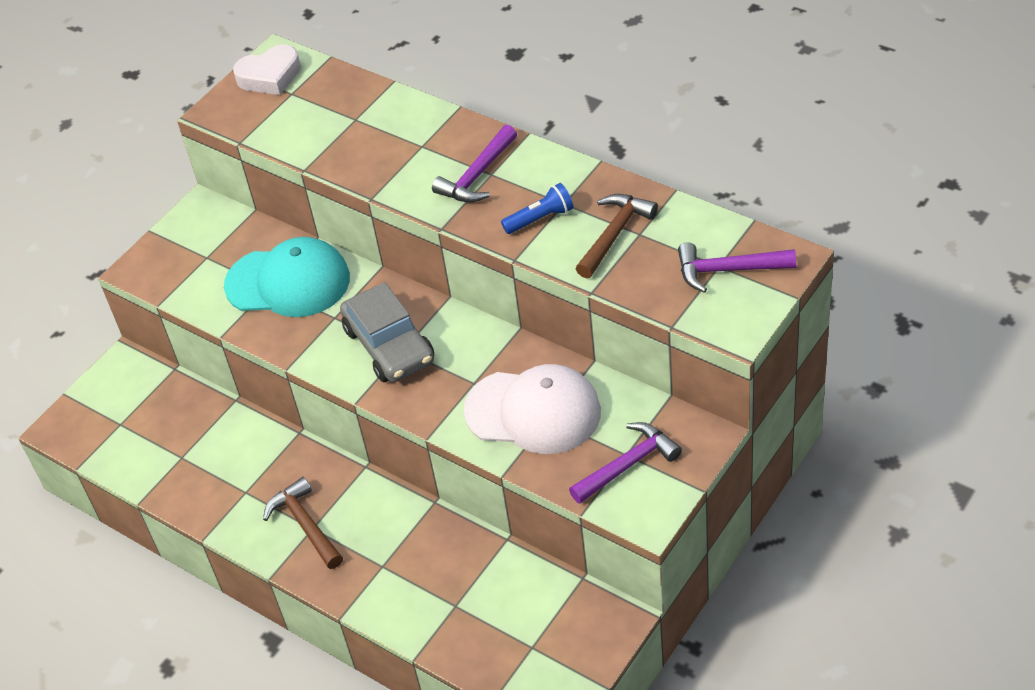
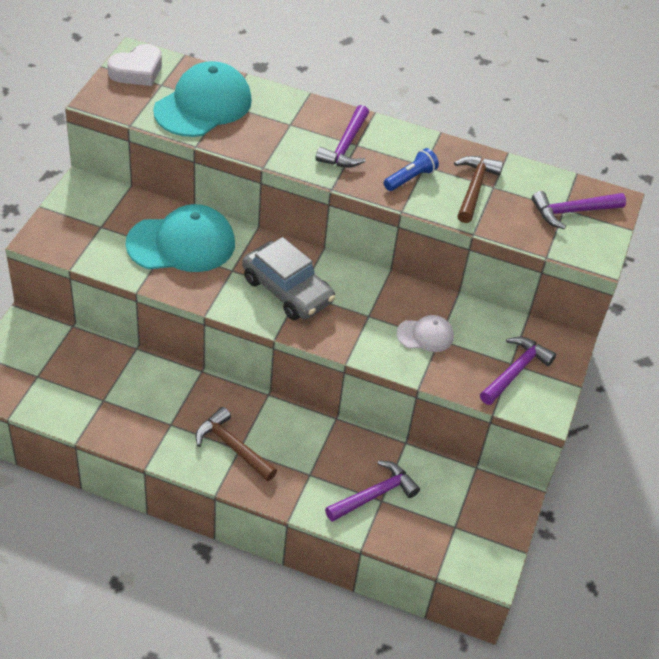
camera: 25 degrees left, 0 degrees up
white cap [464,364,601,454] -> white cap [396,315,454,352], size x0.51
none -> turquoise cap [153,61,252,137]
none -> purple hammer [325,460,420,522]

